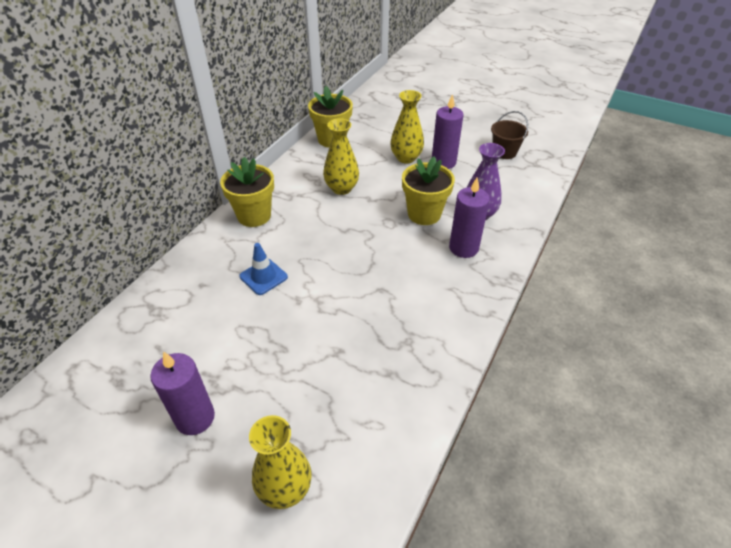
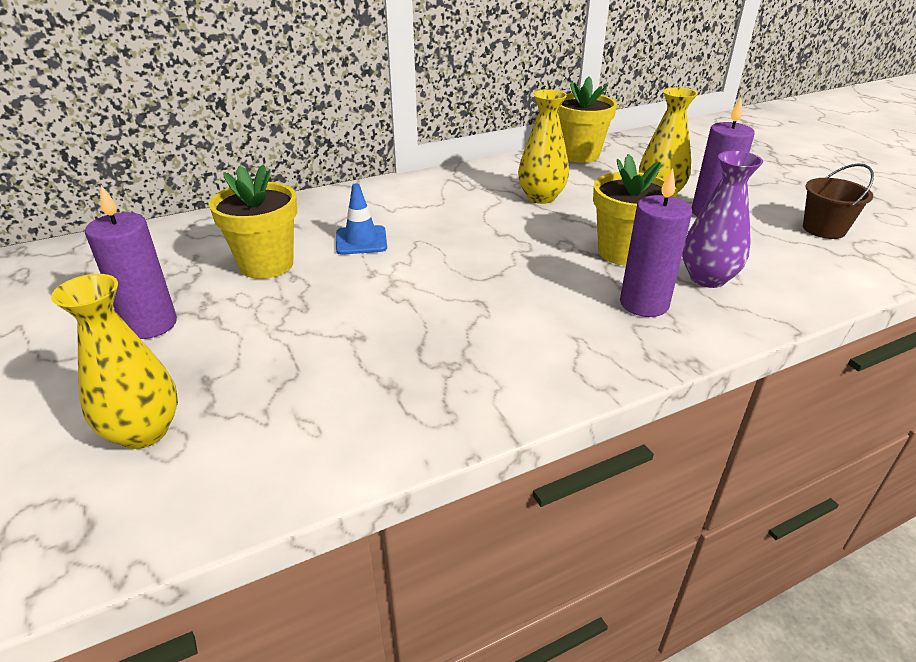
camera: 35 degrees right, 10 degrees down
yellow flower pot [220,157,274,227] -> yellow flower pot moved to [209,165,297,279]

